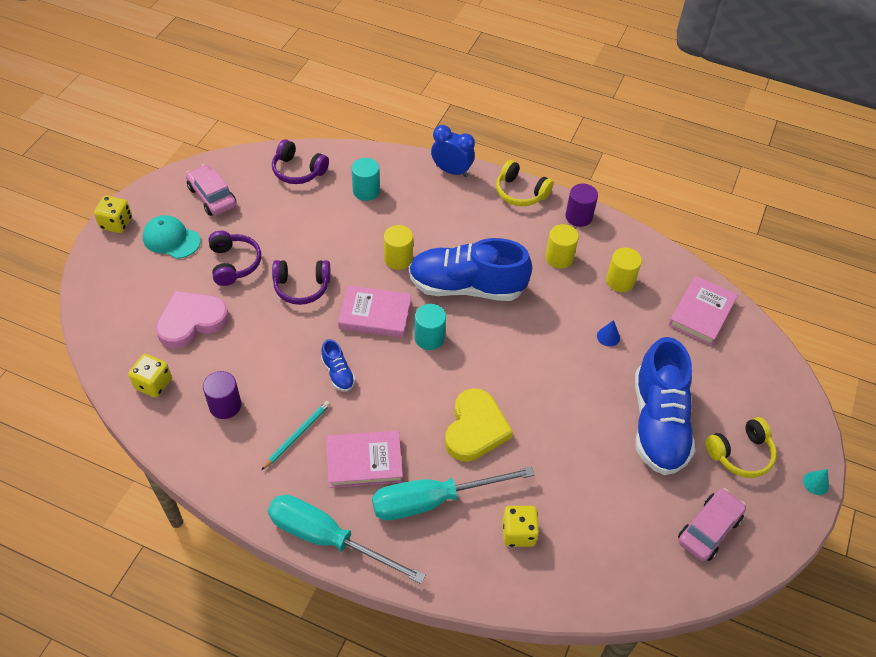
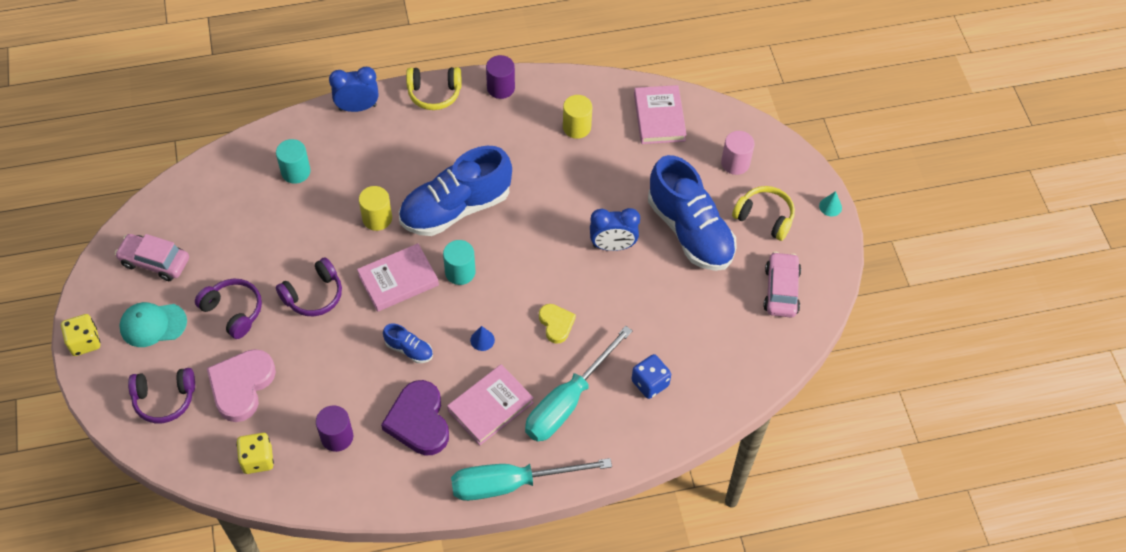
camera: 35 degrees left, 5 degrees up
turquoise pencil [262,401,330,470] -> purple heart [381,380,449,455]
purple headphones [272,139,329,184] -> purple headphones moved to [128,368,195,423]
yellow heart [445,388,513,462] -> yellow heart [539,304,576,344], size x0.57
yellow dice [502,506,539,547] -> blue dice [632,354,671,399]
yellow cylinder [545,224,579,269] -> none
blue cone [597,320,620,347] -> blue cone moved to [470,326,495,351]
yellow headphones [705,417,777,478] -> yellow headphones turned 90 degrees counterclockwise [732,186,795,241]
none -> blue clock [590,208,640,251]
none -> pink cylinder [721,131,755,175]

